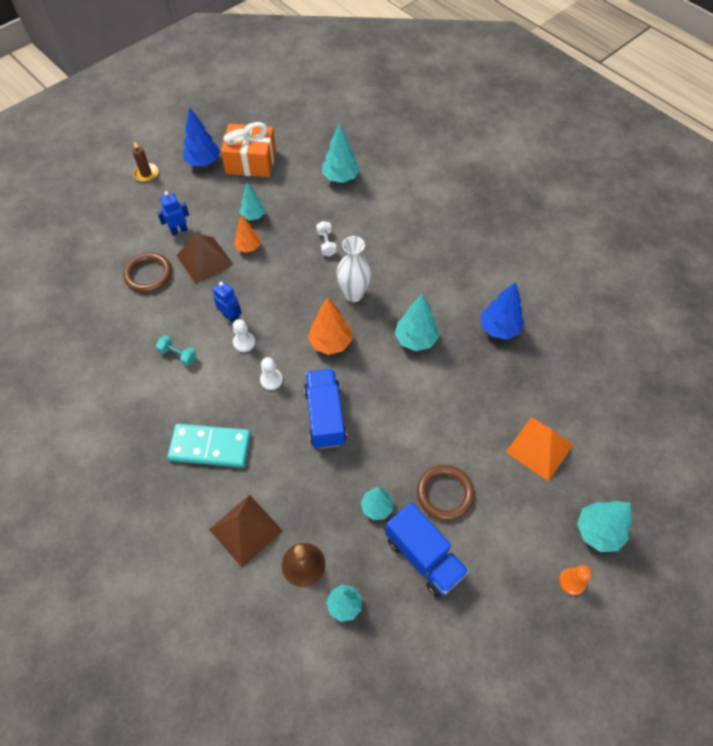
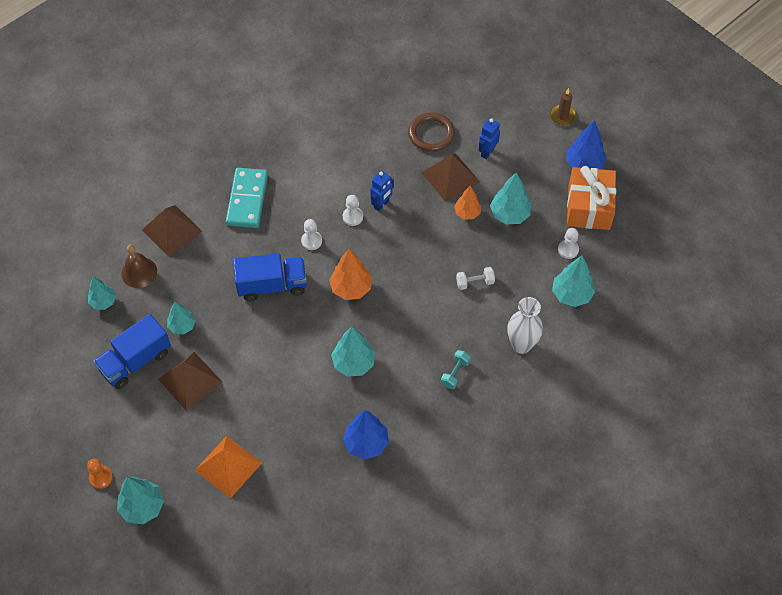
camera: 90 degrees right, 0 degrees up
turquoise dumbbell [156,335,197,366] -> turquoise dumbbell moved to [441,350,471,389]
blue robot [157,191,189,235] -> blue robot turned 120 degrees counterclockwise [478,118,500,159]
turquoise tree [239,183,265,220] -> turquoise tree [490,172,531,225], size x1.51
white vase [336,236,371,302] -> white vase moved to [507,297,543,354]
brown ring [417,465,475,521] -> brown pyramid [158,352,222,411]
none -> white pawn [558,228,579,259]

